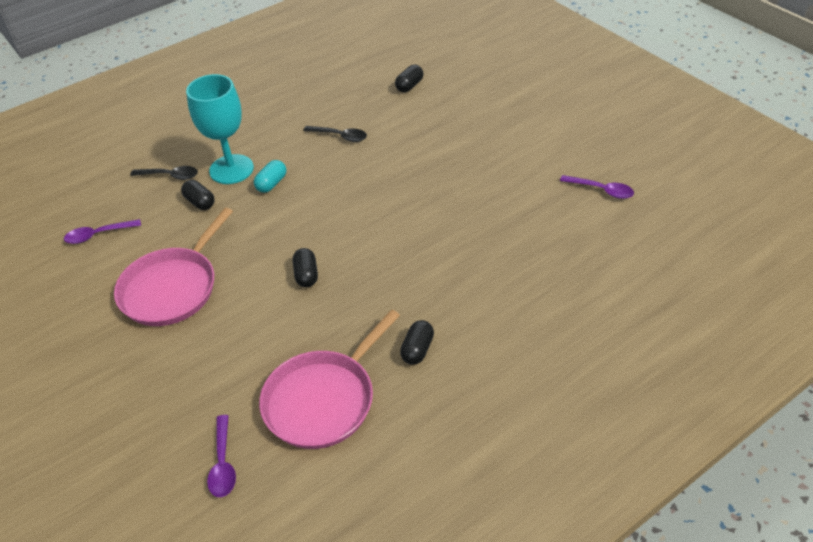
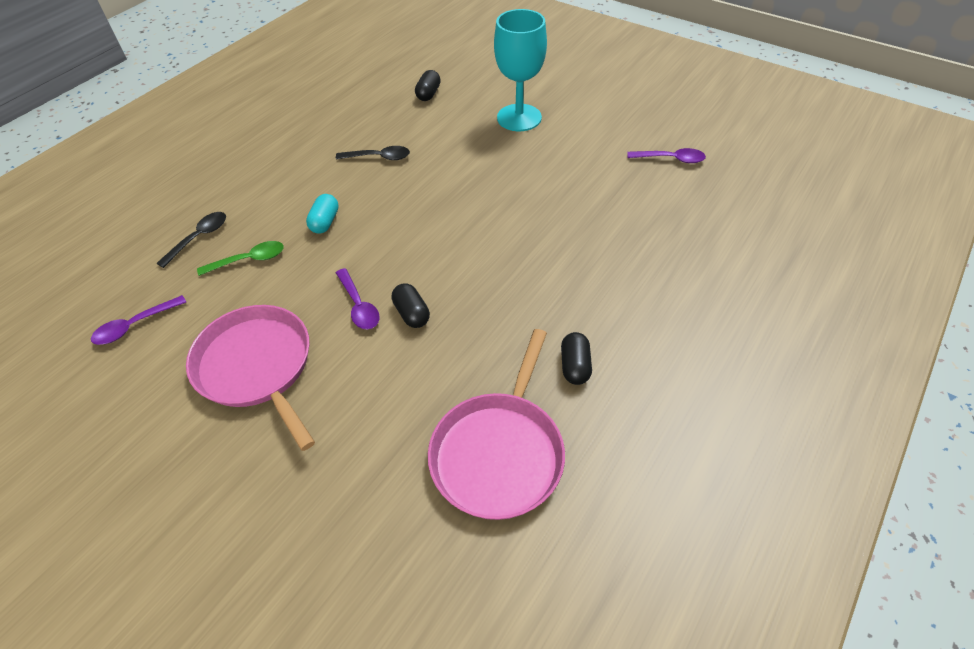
camera: 20 degrees left, 5 degrees up
pink pan [114,208,233,326] -> pink pan turned 135 degrees clockwise [186,305,315,451]
black spoon [130,166,198,180] -> black spoon turned 45 degrees counterclockwise [156,212,226,268]
black capsule [181,180,215,210] -> green spoon [197,241,284,276]
turquoise goblet [186,74,254,184] -> turquoise goblet moved to [494,9,547,131]
purple spoon [207,415,236,497] -> purple spoon moved to [336,268,379,329]

